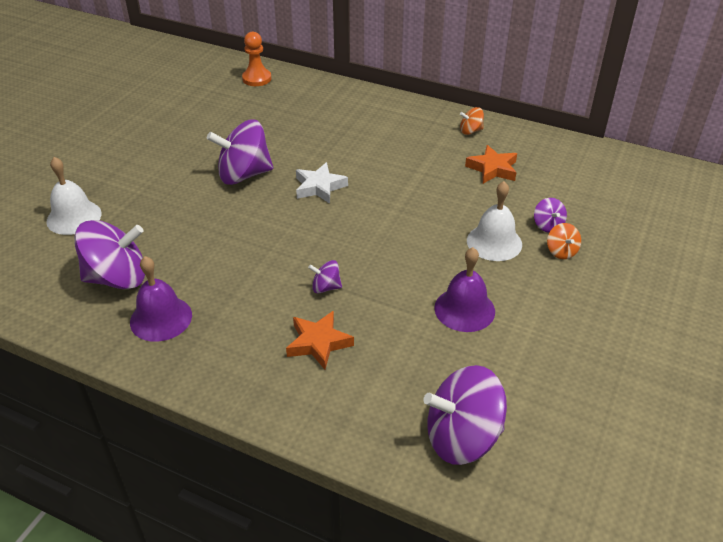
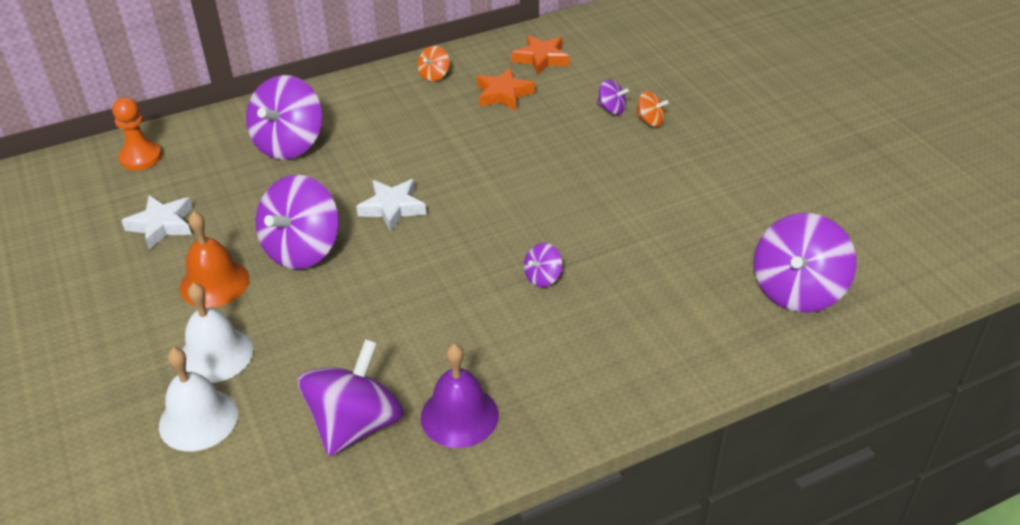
camera: 50 degrees left, 0 degrees up
orange star [286,311,354,370] -> orange star moved to [512,35,569,75]
purple bell [434,247,495,332] -> none
white bell [467,181,522,261] -> white bell moved to [182,283,253,383]
none -> white star [121,195,192,250]
none -> orange bell [180,211,249,308]
none -> purple spinning top [246,75,323,160]

